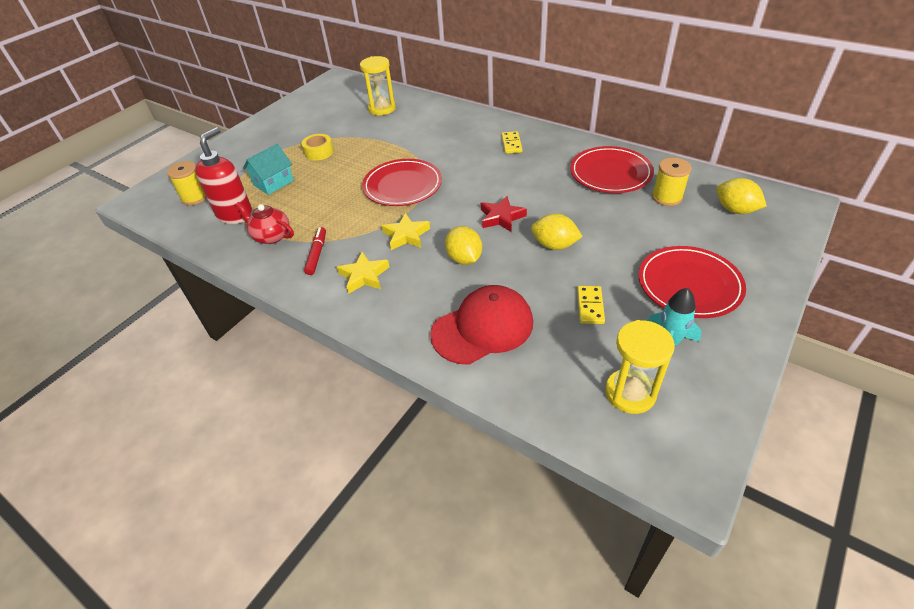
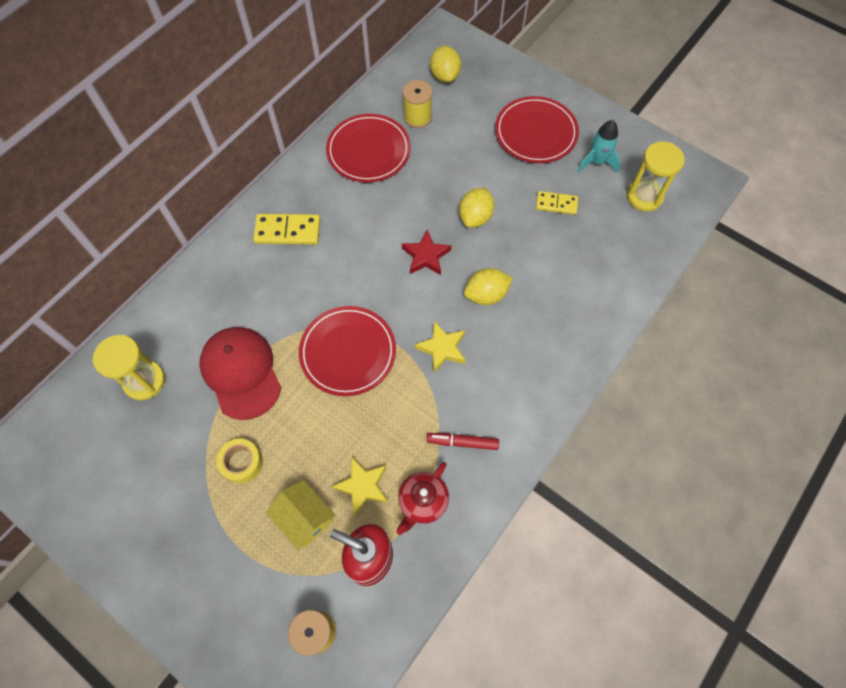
camera: 90 degrees left, 20 degrees up
turquoise house [243,144,294,195] -> yellow house [266,480,335,550]
yellow star [337,252,389,294] -> yellow star moved to [332,457,388,516]
red cap [430,285,533,365] -> red cap moved to [199,327,281,420]
yellow domino [501,131,522,154] -> yellow domino [253,214,320,245], size x1.54
yellow lemon [717,178,767,214] -> yellow lemon turned 60 degrees counterclockwise [430,46,461,83]

